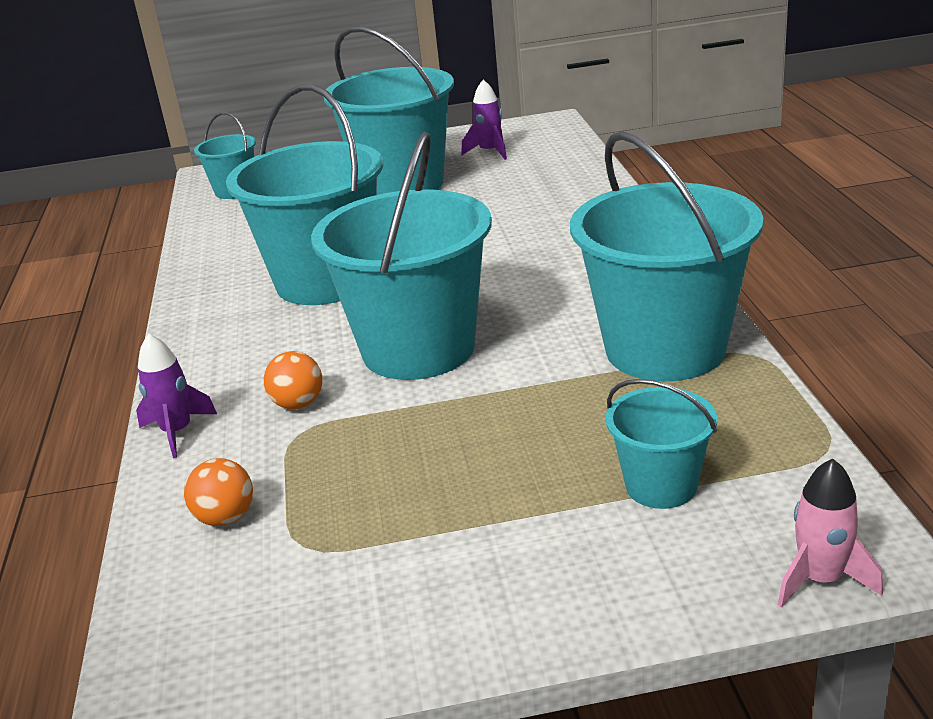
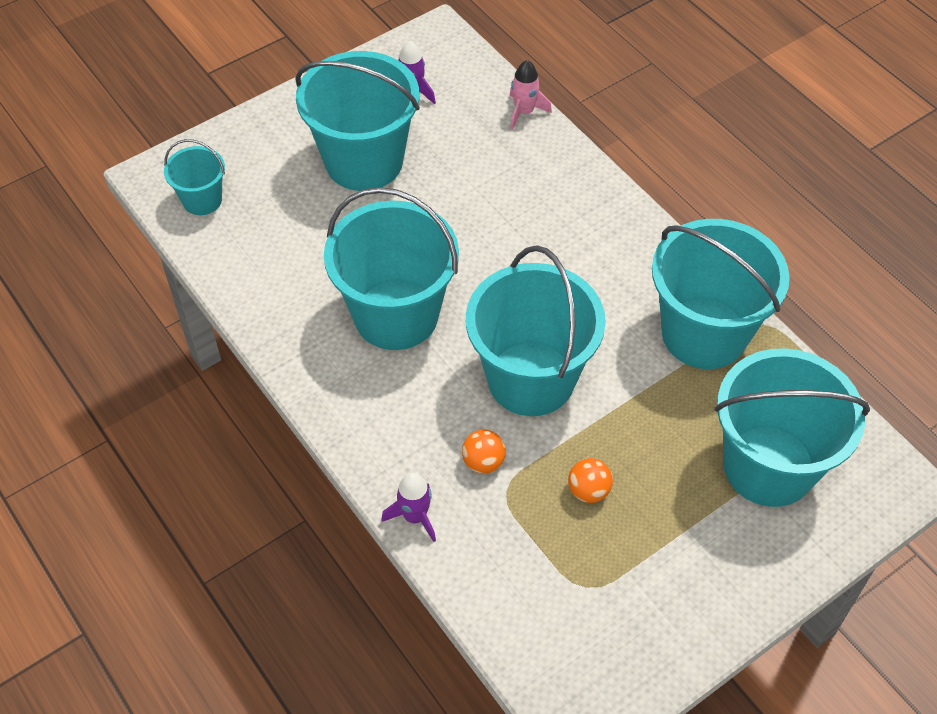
camera: 30 degrees left, 25 degrees up
orange ball [184,458,253,526] -> orange ball moved to [568,458,613,503]
turquoise bucket [606,379,717,509] -> turquoise bucket [714,348,870,507], size x2.02
pink rocket [778,458,883,608] -> pink rocket moved to [510,60,552,130]

